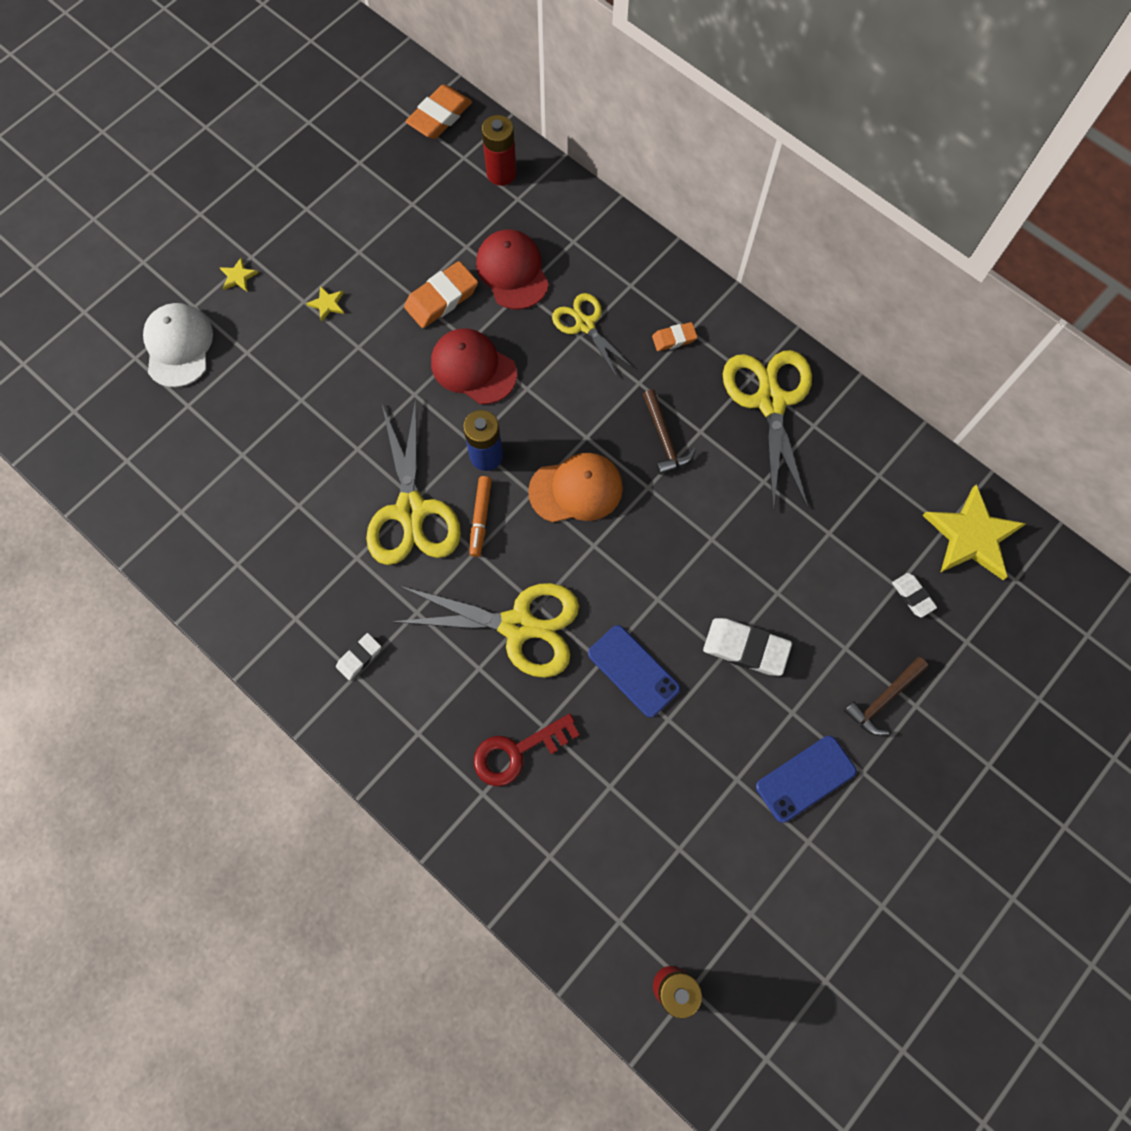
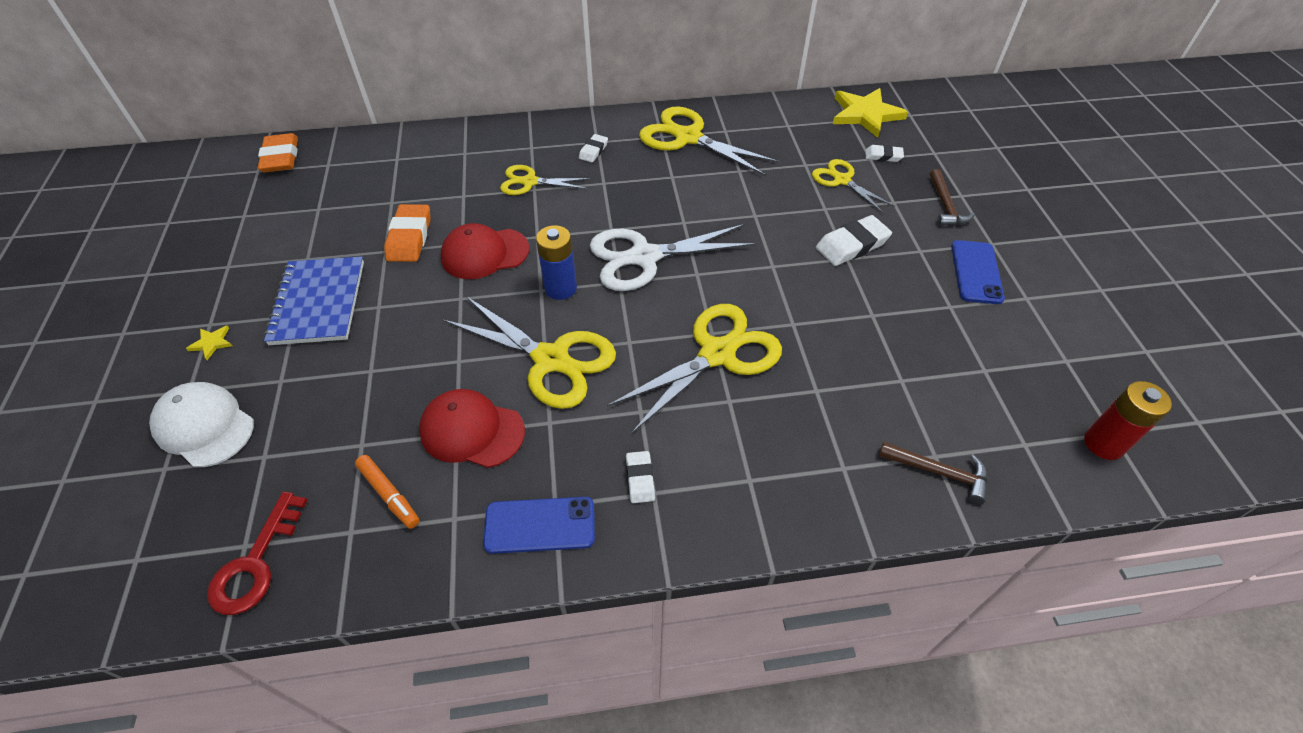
camera: 50 degrees left, 20 degrees down
yellow star [306,286,344,322] -> blue notebook [264,256,364,345]
orange marker [469,476,492,557] -> orange marker moved to [355,455,419,529]
red key [474,714,580,786] -> red key moved to [207,492,308,615]
red cap [476,230,549,309] -> red cap moved to [419,389,525,468]
red battery [482,115,517,186] -> none
orange cap [528,453,623,523] -> white scissors [590,224,756,291]
blue phone [588,625,680,718] -> blue phone moved to [483,497,595,554]
brown hammer [643,389,696,475] -> brown hammer moved to [879,442,987,504]
orange eraser [652,322,698,351] -> white eraser [579,134,608,162]
none -> yellow scissors [812,159,895,213]

